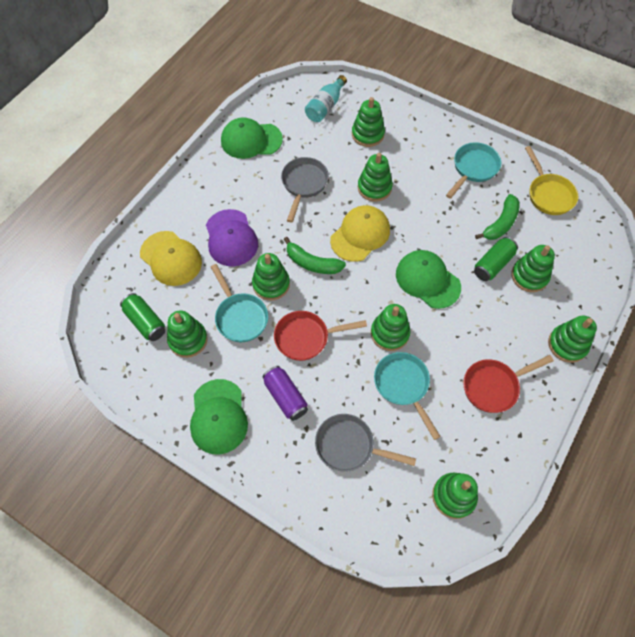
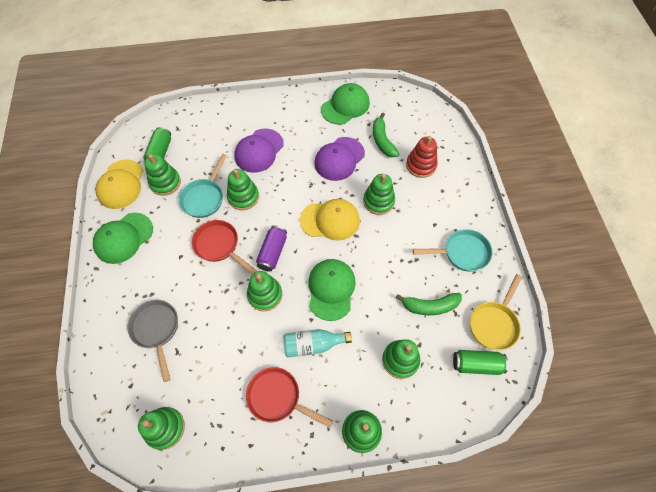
camera: 50 degrees right, 0 degrees up
yellow cap [140,231,202,286] -> yellow cap moved to [96,159,143,209]
green cap [221,117,283,159] -> green cap turned 90 degrees clockwise [321,83,370,125]
purple can [262,366,308,421] -> purple can moved to [256,225,287,272]
grey pan [281,157,329,222] -> purple cap [314,137,365,181]
green banana [284,237,346,274] -> green banana moved to [373,112,399,157]
turquoise bottle [305,75,347,122] -> turquoise bottle moved to [283,329,352,357]
green stacking toy [352,97,385,147] -> red stacking toy [406,136,437,178]
turquoise pan [374,352,441,440] -> none
green can [474,237,518,281] -> green can moved to [453,350,508,375]

